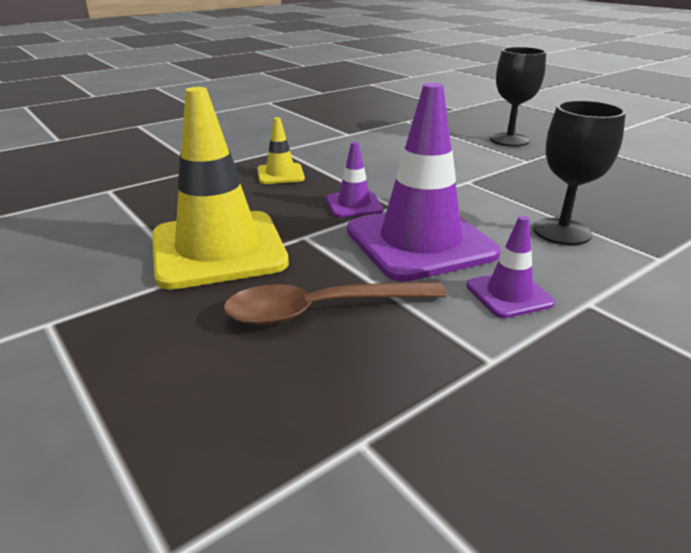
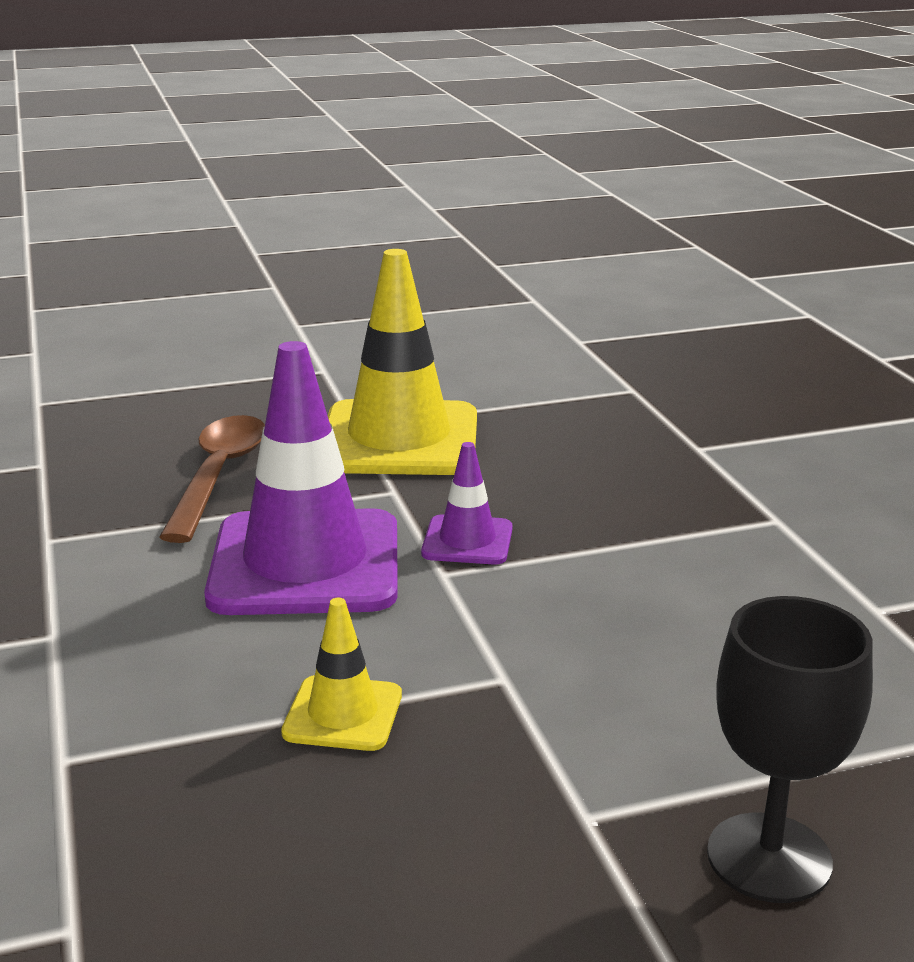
camera: 110 degrees right, 5 degrees down
yellow traffic cone [257,117,305,184] -> yellow traffic cone moved to [281,598,402,751]
purple traffic cone [466,216,555,318] -> none
black goblet [533,100,626,245] -> none

